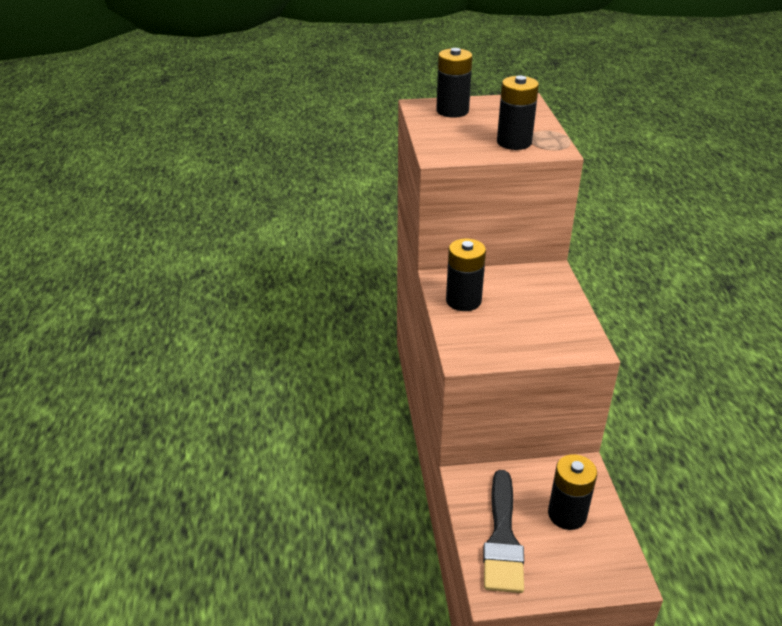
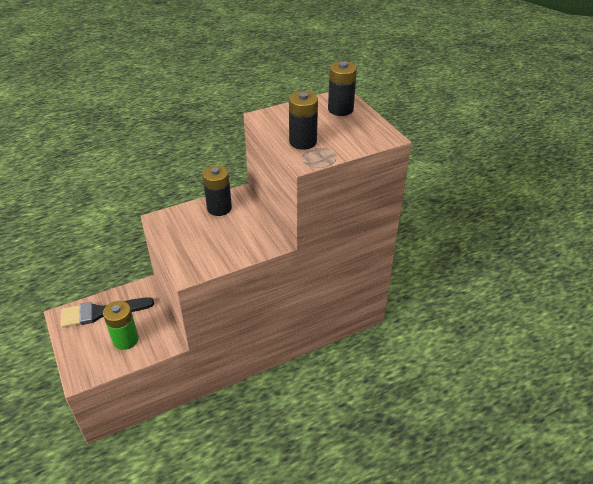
camera: 70 degrees right, 5 degrees up
black battery [548,454,597,530] -> green battery [103,301,139,350]

